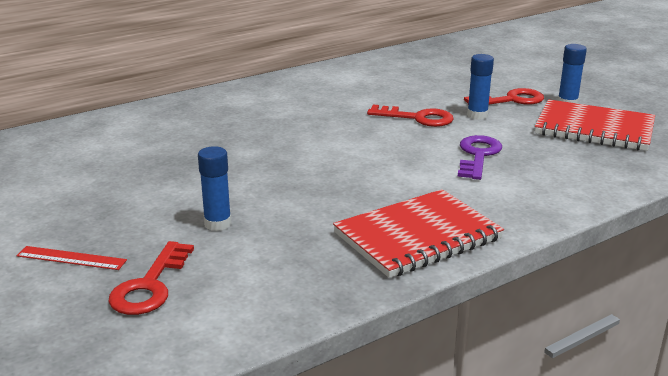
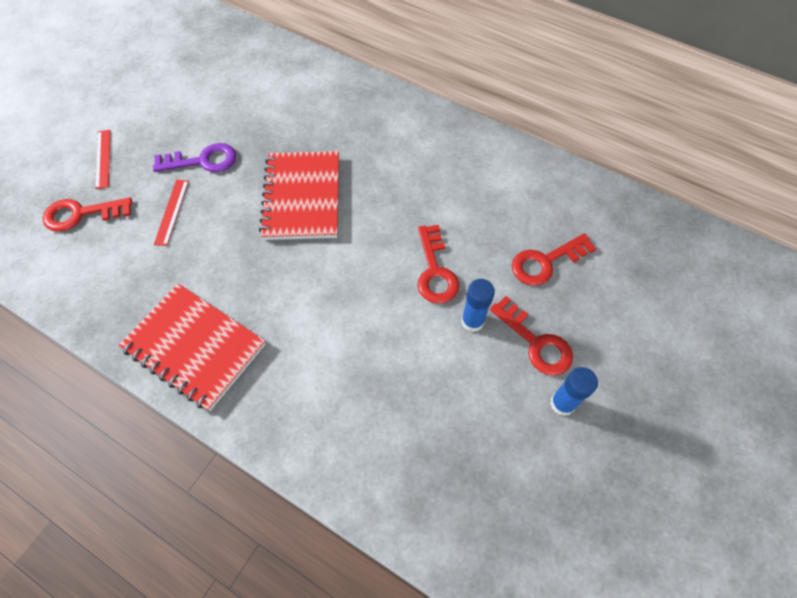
camera: 65 degrees right, 35 degrees up
blue glue stick [198,146,232,231] -> red ruler [154,180,189,246]
purple key [457,135,502,180] -> purple key moved to [153,143,236,173]
red notebook [535,99,655,151] -> red notebook moved to [259,151,339,240]
none -> red key [512,233,596,286]

